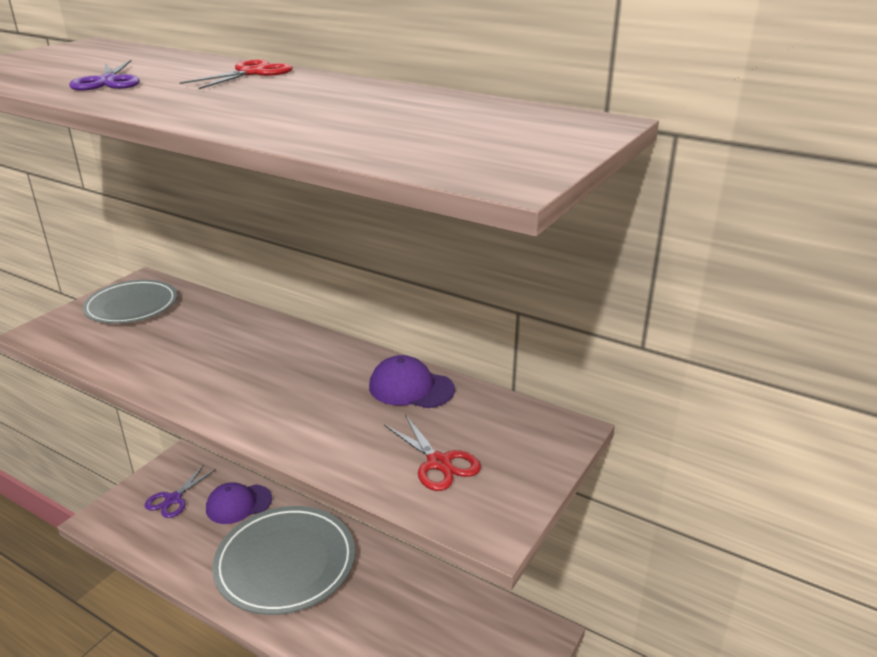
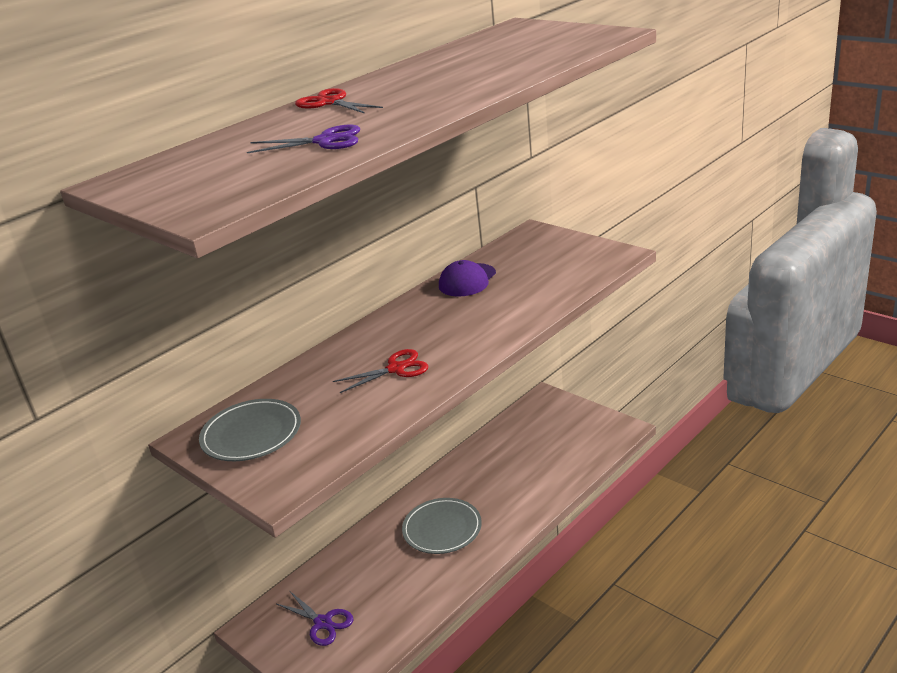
camera: 75 degrees left, 0 degrees up
purple cap [206,482,272,524] -> none
grey plate [212,506,355,615] -> grey plate [402,498,482,554], size x0.62
red scissors [384,415,481,491] -> red scissors moved to [333,349,428,393]

